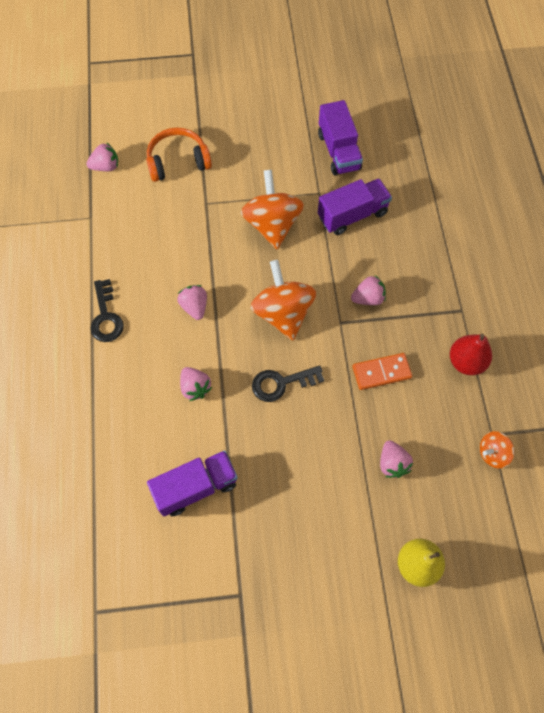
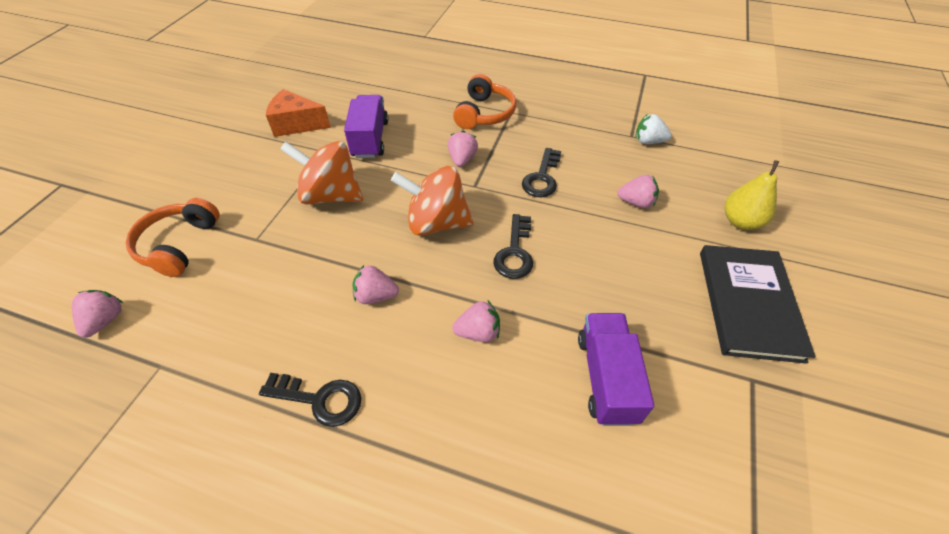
camera: 65 degrees left, 15 degrees down
purple truck [318,100,363,175] -> orange cheese [266,89,331,137]
orange domino [352,353,412,390] -> black key [522,148,561,197]
red pear [450,334,492,375] -> none
orange spinning top [480,431,514,469] -> white strawberry [635,114,672,144]
none -> orange headphones [453,74,516,129]
none -> black book [700,245,815,364]

